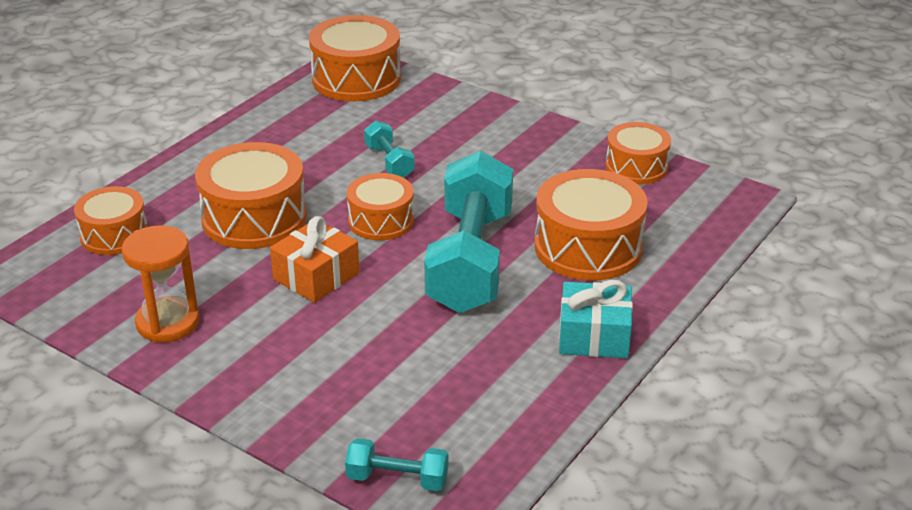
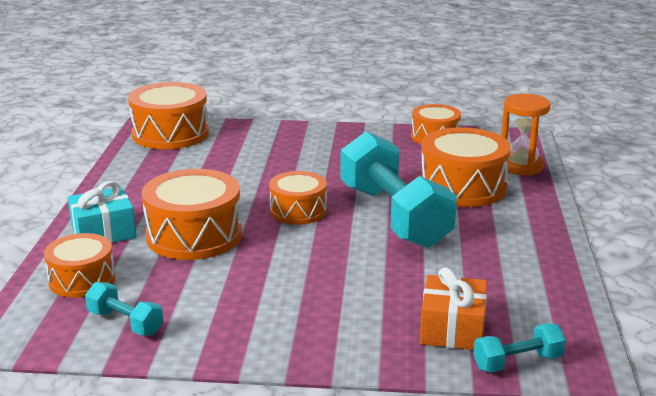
camera: 30 degrees left, 10 degrees down
orange hourglass [122,225,200,343] -> orange hourglass moved to [501,94,551,176]
orange gift [270,216,360,303] -> orange gift moved to [420,267,487,350]
turquoise dumbbell [364,120,415,178] -> turquoise dumbbell moved to [85,282,163,336]
turquoise gift [559,280,633,358] -> turquoise gift moved to [68,181,137,243]

